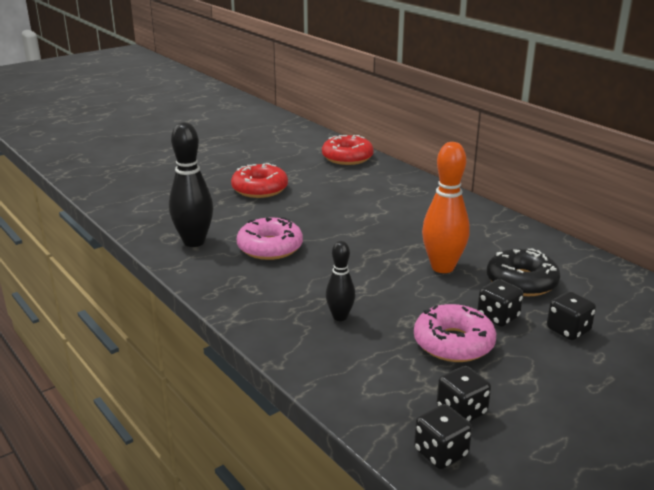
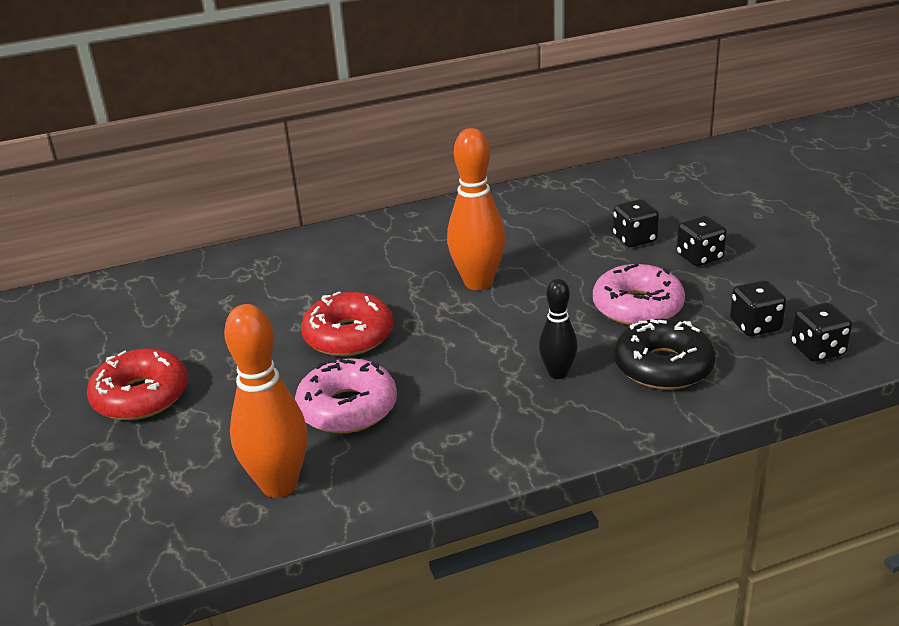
camera: 70 degrees left, 5 degrees up
black bowling pin [169,122,213,247] -> orange bowling pin [224,304,307,498]
red donut [322,135,374,165] -> red donut moved to [301,291,393,356]
black dice [477,279,523,327] -> black dice moved to [676,216,727,266]
black donut [487,248,561,296] -> black donut moved to [614,319,715,390]

